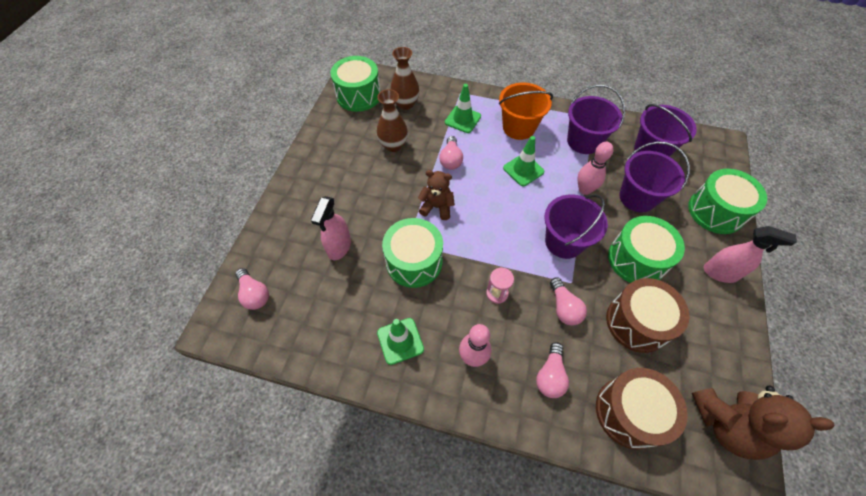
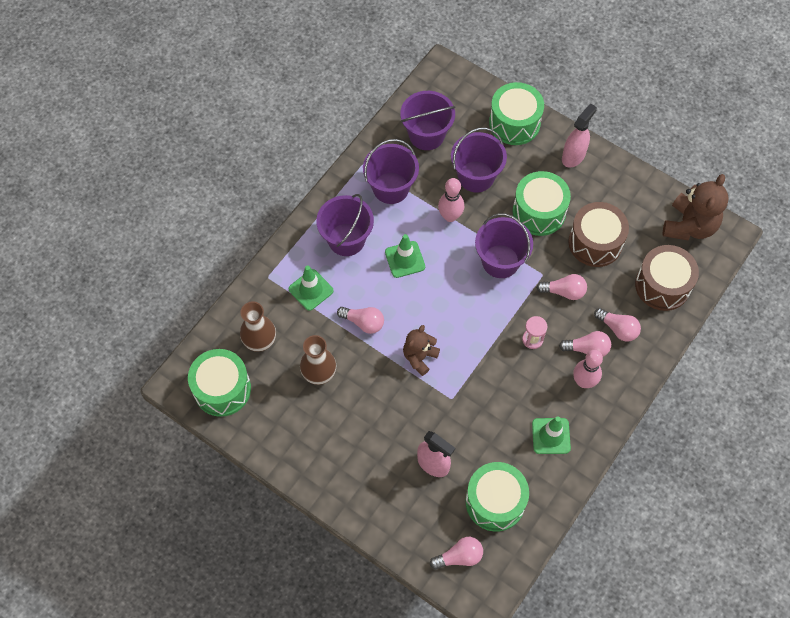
camera: 70 degrees left, 5 degrees up
green drum [382,218,443,288] -> green drum moved to [466,462,529,531]
orange bucket [499,83,553,140] -> purple bucket [316,194,374,256]
none -> pink light bulb [559,331,611,357]

